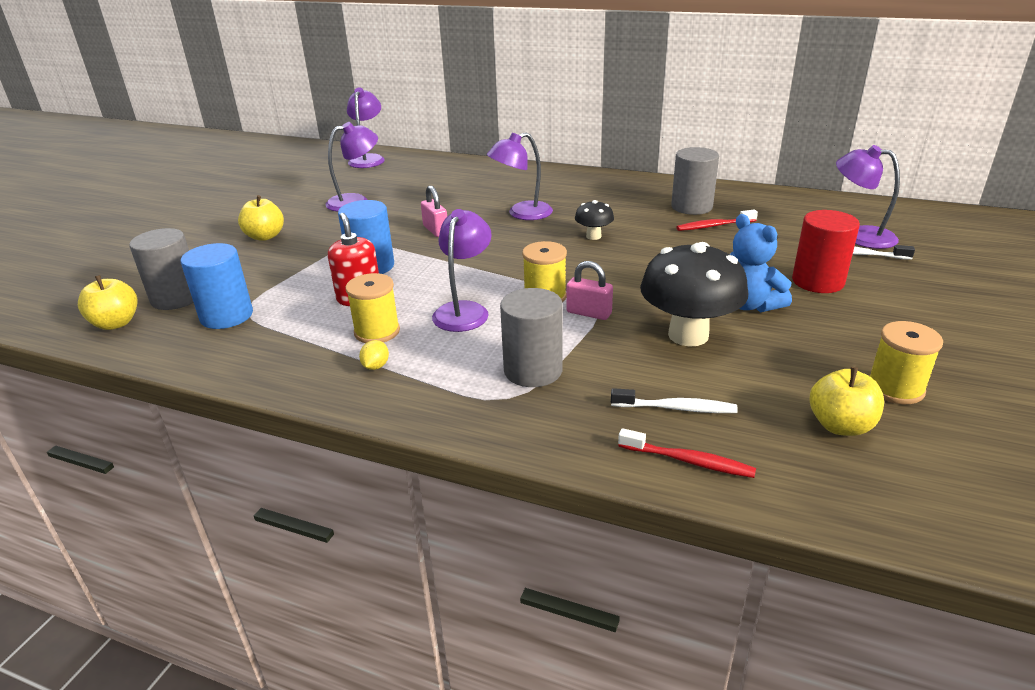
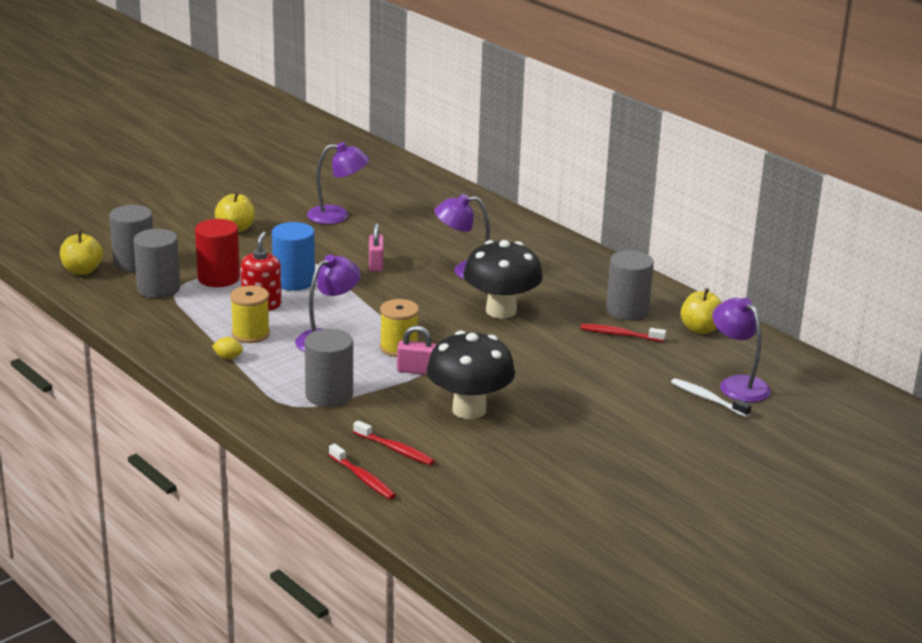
camera: 25 degrees right, 5 degrees down
blue cylinder [181,243,253,329] -> grey cylinder [134,229,180,298]
purple lamp [347,87,385,168] -> none
yellow lemon [359,340,389,370] -> yellow lemon turned 60 degrees clockwise [212,337,243,359]
pink padlock [566,261,613,320] -> pink padlock turned 45 degrees counterclockwise [397,326,436,375]
black mushroom [575,200,614,240] -> black mushroom [463,240,543,319], size x2.06
white toothbrush [611,388,738,413] -> red toothbrush [353,420,435,465]
blue teddy bear [730,214,792,312] -> none
red cylinder [792,210,860,293] -> red cylinder moved to [195,219,240,287]
yellow apple [810,367,884,436] -> yellow apple moved to [681,288,722,334]
yellow spool [869,321,943,404] -> none

